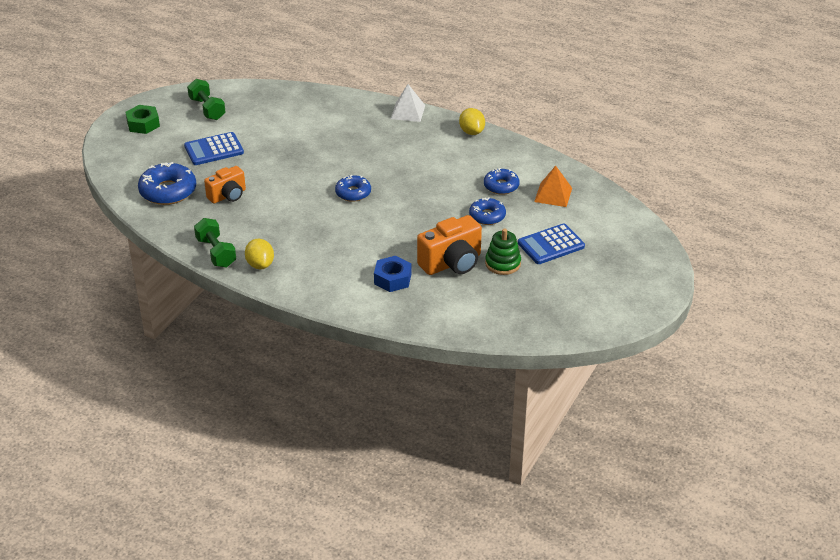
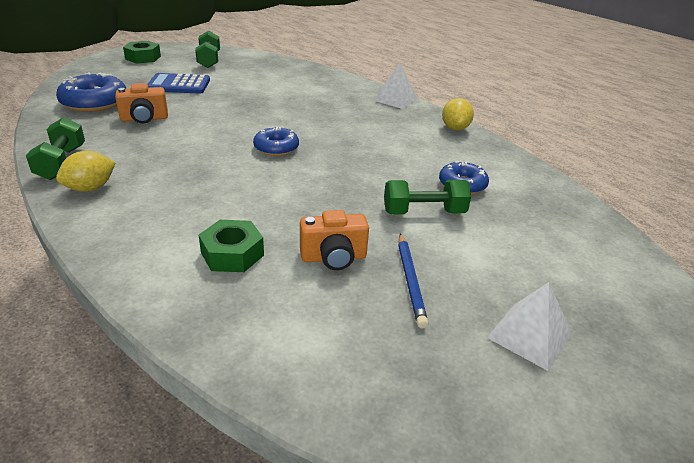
camera: 20 degrees right, 5 degrees down
yellow lemon [245,239,274,269] -> yellow lemon turned 45 degrees clockwise [56,151,116,192]
blue nut [374,256,411,292] -> green nut [199,220,264,272]
orange camera [417,215,482,275] -> orange camera [300,210,369,270], size x0.65
blue donut [469,198,506,225] -> green dumbbell [384,180,471,215]
green stacking toy [485,228,521,275] -> blue pencil [398,233,428,329]
blue calculator [518,223,585,264] -> none
orange pyramid [534,166,572,207] -> none
none -> white pyramid [487,282,572,371]

